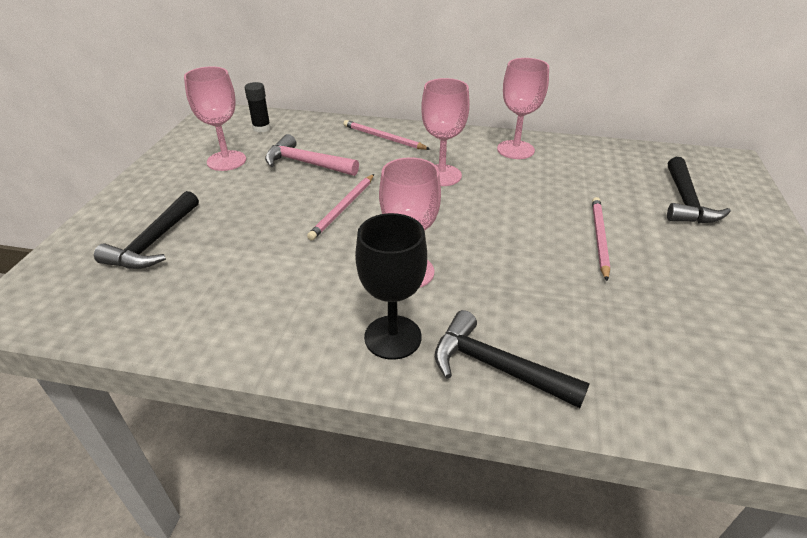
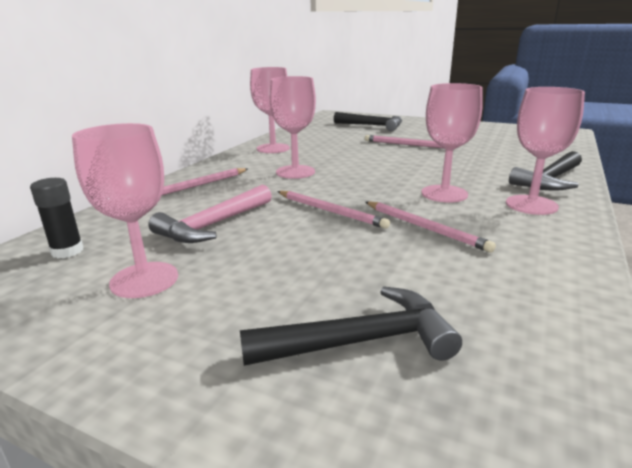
camera: 75 degrees left, 15 degrees down
black hammer [94,191,199,269] -> black hammer turned 45 degrees counterclockwise [240,286,462,366]
black goblet [355,213,427,360] -> pink goblet [506,87,585,215]
none -> pink pencil [366,201,496,253]

